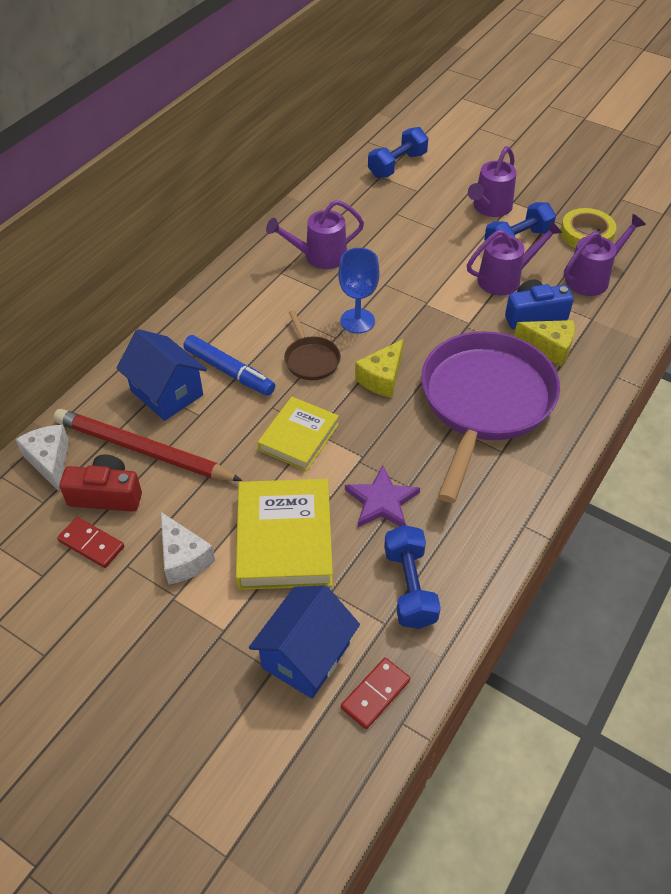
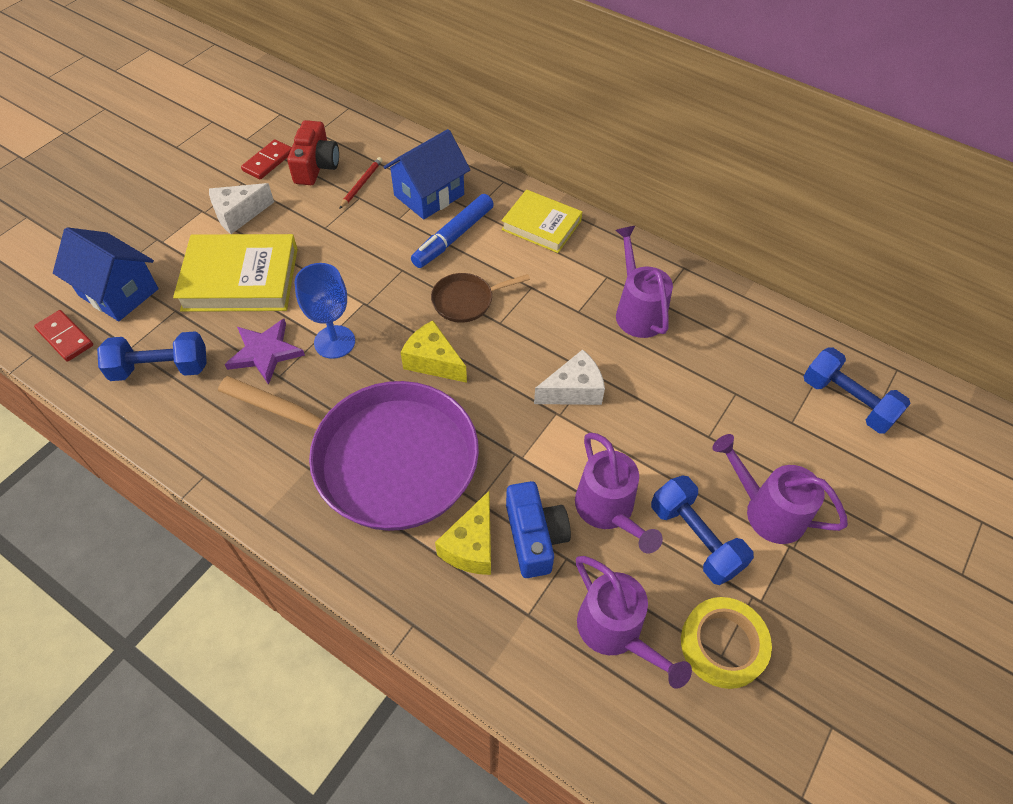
camera: 90 degrees right, 5 degrees up
white cheese [15,425,69,491] -> white cheese moved to [534,349,605,405]
red pencil [53,409,243,481] -> red pencil [339,157,382,209], size x0.42
yellow book [258,397,339,471] -> yellow book moved to [501,189,582,253]
blue goblet [338,248,380,333] -> blue goblet moved to [295,263,355,359]

